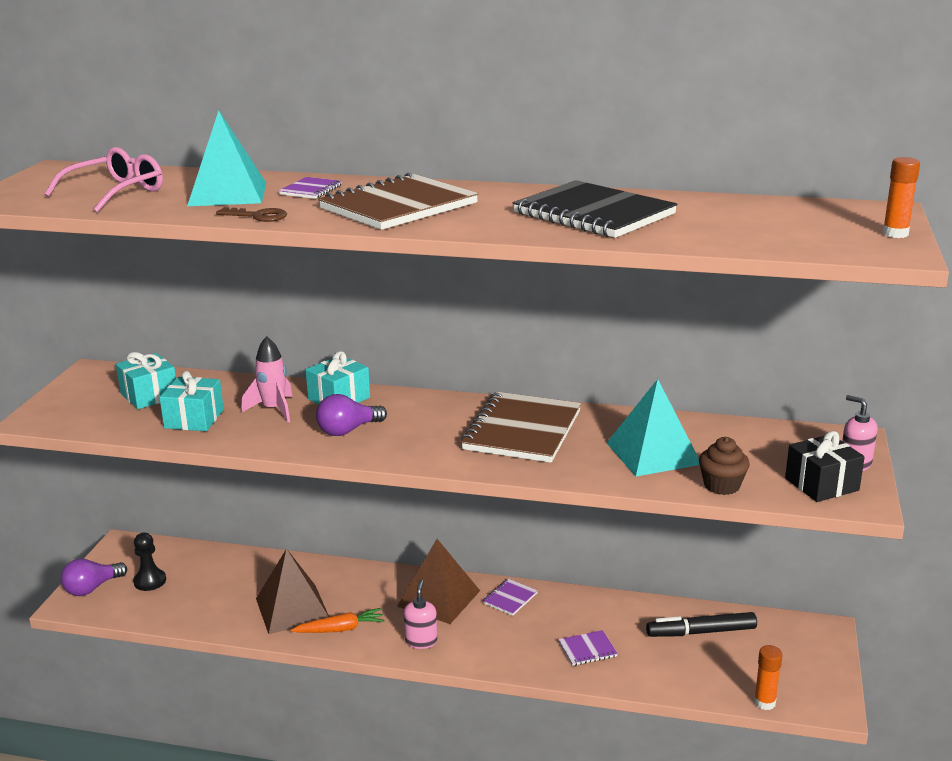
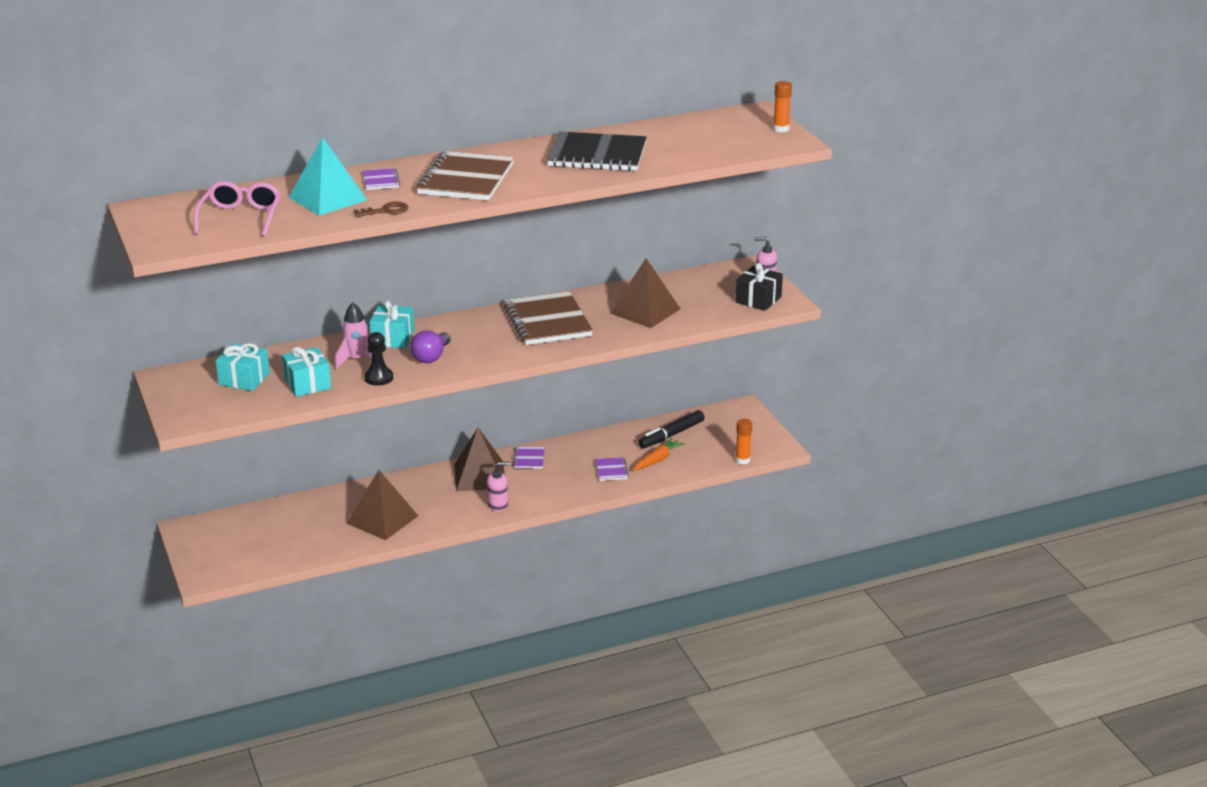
camera: 35 degrees left, 5 degrees up
purple light bulb [61,559,127,596] -> none
black pawn [133,533,166,591] -> black pawn moved to [364,332,393,386]
orange carrot [291,608,385,633] -> orange carrot moved to [633,438,685,471]
pink soap dispenser [404,580,437,649] -> pink soap dispenser turned 105 degrees clockwise [487,462,510,511]
purple notebook [558,630,618,666] -> purple notebook turned 45 degrees counterclockwise [595,457,629,481]
turquoise pyramid [607,379,699,477] -> brown pyramid [610,258,680,328]
brown cupcake [699,437,750,495] -> none

